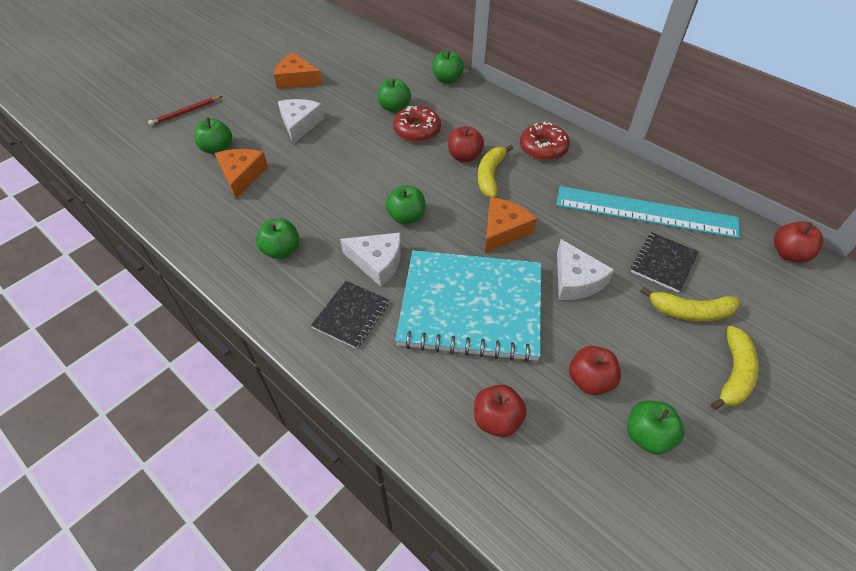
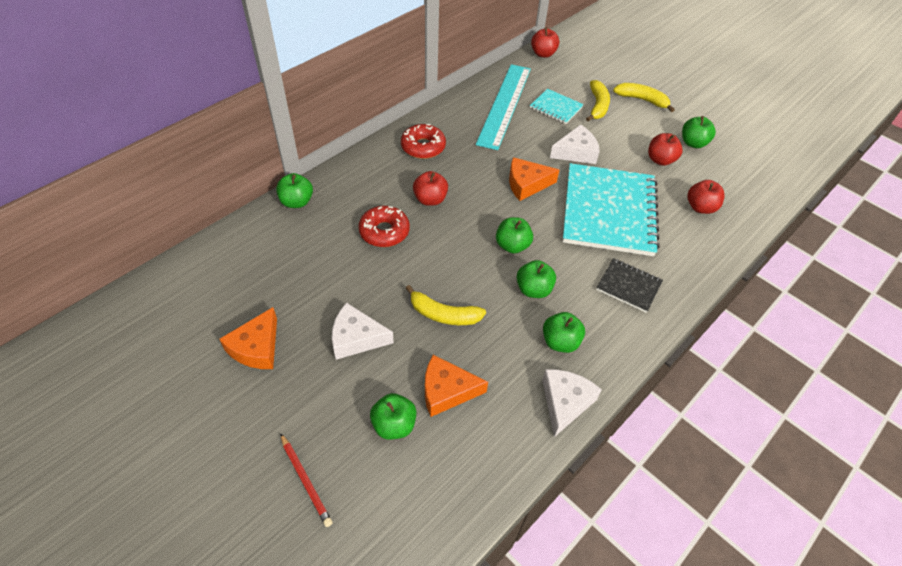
camera: 90 degrees left, 0 degrees up
white cheese [340,233,401,287] -> white cheese moved to [542,369,602,437]
green apple [378,78,411,112] -> green apple moved to [516,260,556,298]
yellow banana [478,145,513,198] -> yellow banana moved to [406,285,486,325]
orange cheese [485,197,537,253] -> orange cheese turned 45 degrees counterclockwise [509,157,559,201]
black notebook [631,232,699,293] -> turquoise notebook [530,89,584,124]

